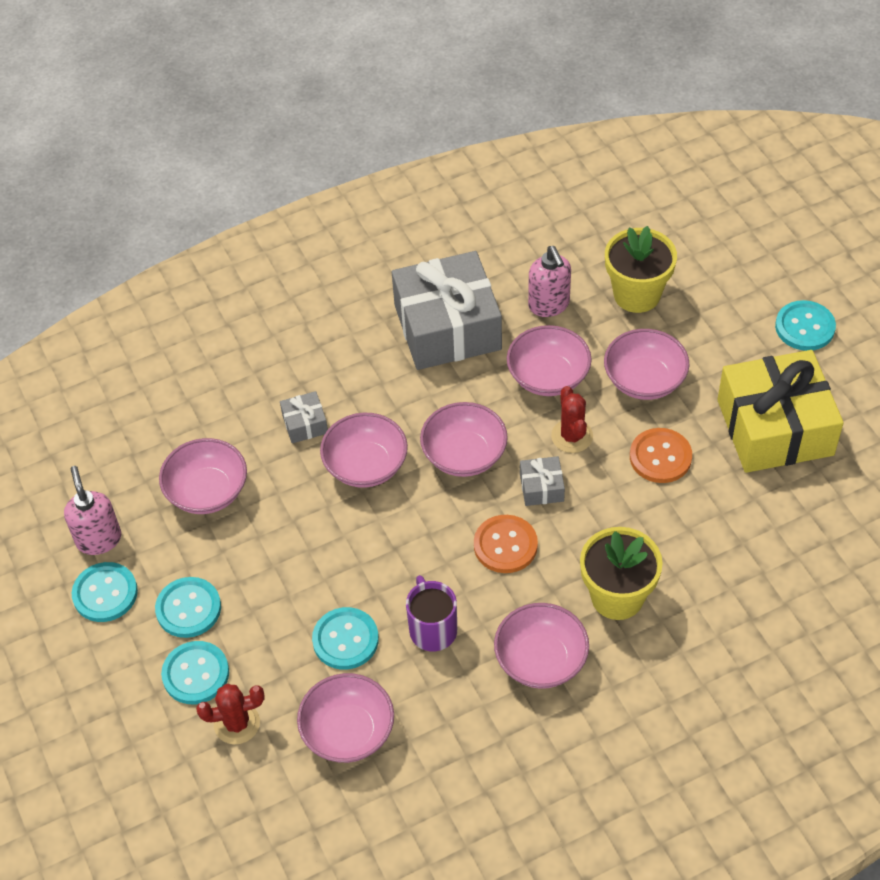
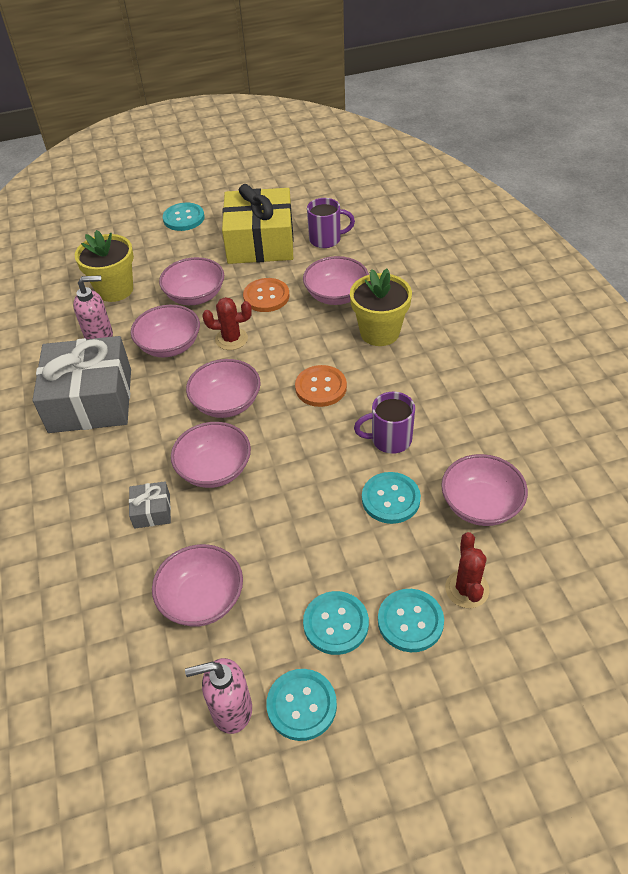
camera: 80 degrees left, 5 degrees down
pink bowl [494,603,589,689] -> pink bowl moved to [303,256,369,305]
grey gift [520,456,565,506] -> none
none -> purple mug [307,198,355,248]

